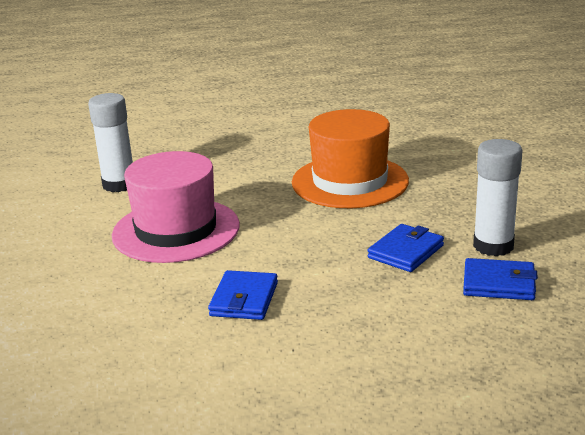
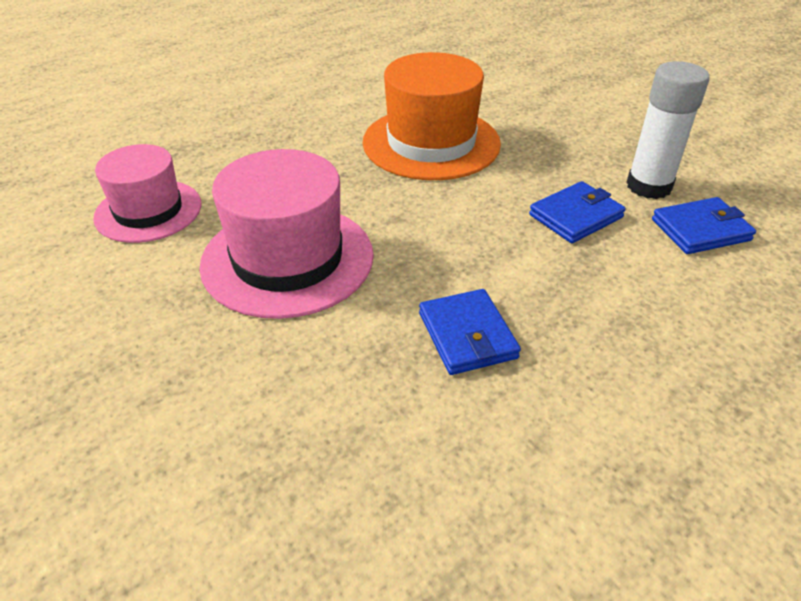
camera: 30 degrees left, 15 degrees up
white glue stick [88,93,133,192] -> pink hat [93,144,201,243]
blue wallet [368,224,444,272] -> blue wallet turned 45 degrees clockwise [529,181,626,243]

